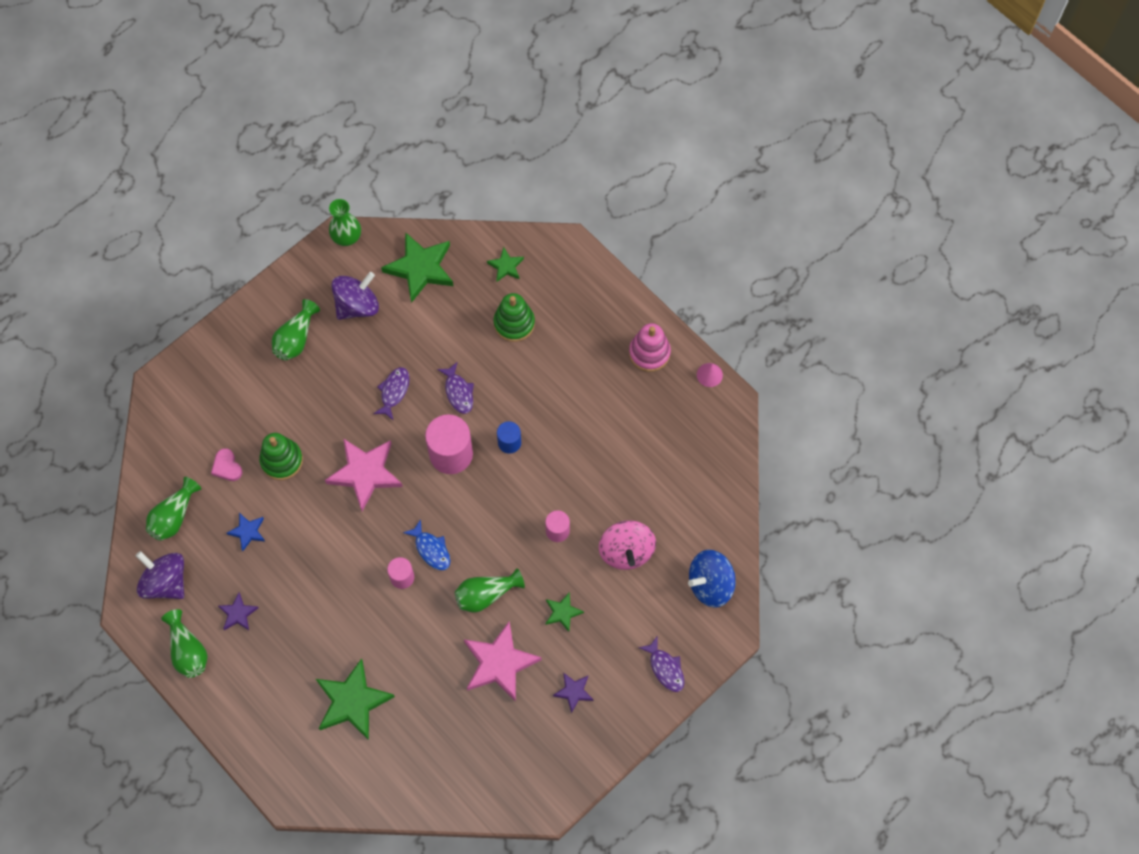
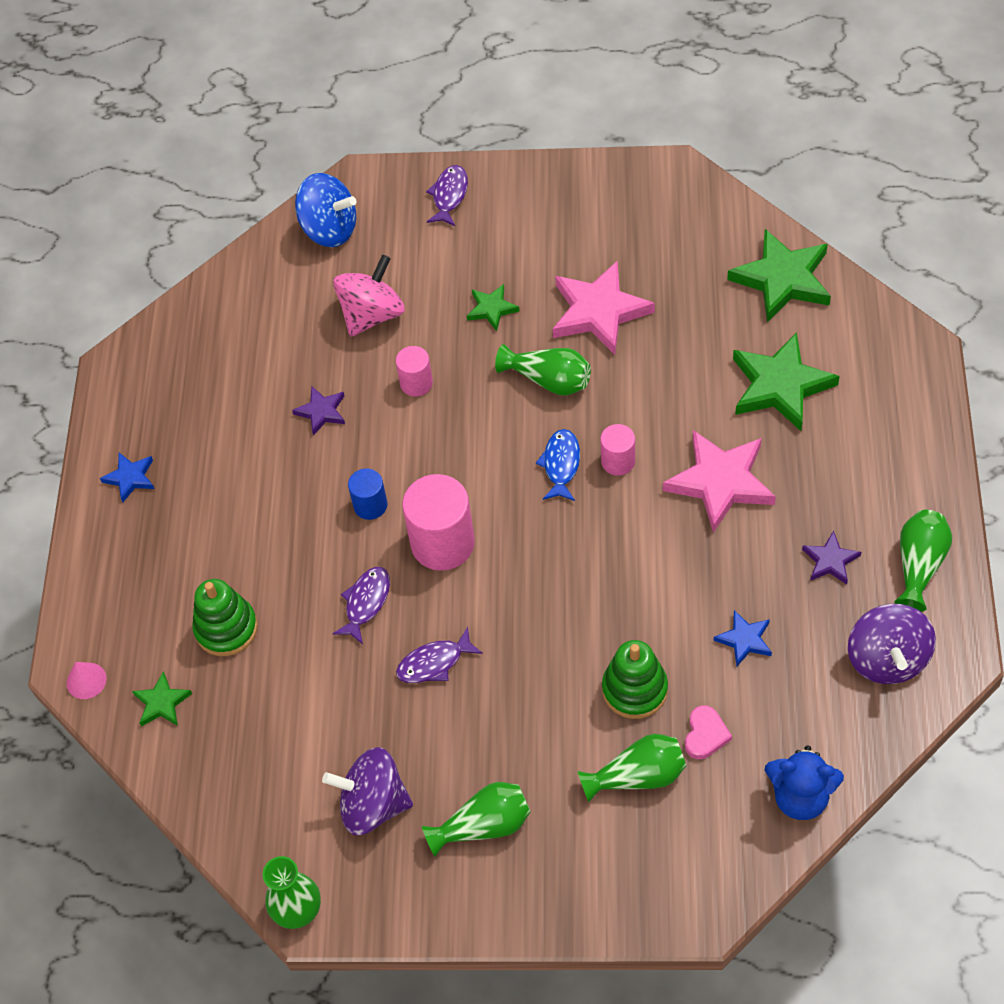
camera: 130 degrees left, 10 degrees down
green vase [146,477,201,541] -> green vase moved to [578,734,686,802]
pink star [325,438,403,511] -> pink star moved to [663,430,776,533]
green star [381,232,453,303] -> green star moved to [727,229,831,322]
purple star [553,673,594,713] -> purple star moved to [292,387,345,436]
pink stacking toy [629,323,671,372] -> blue star [100,453,154,502]
pink cone [697,363,723,387] -> pink cone moved to [66,662,107,699]
none -> blue teddy bear [764,745,844,820]

